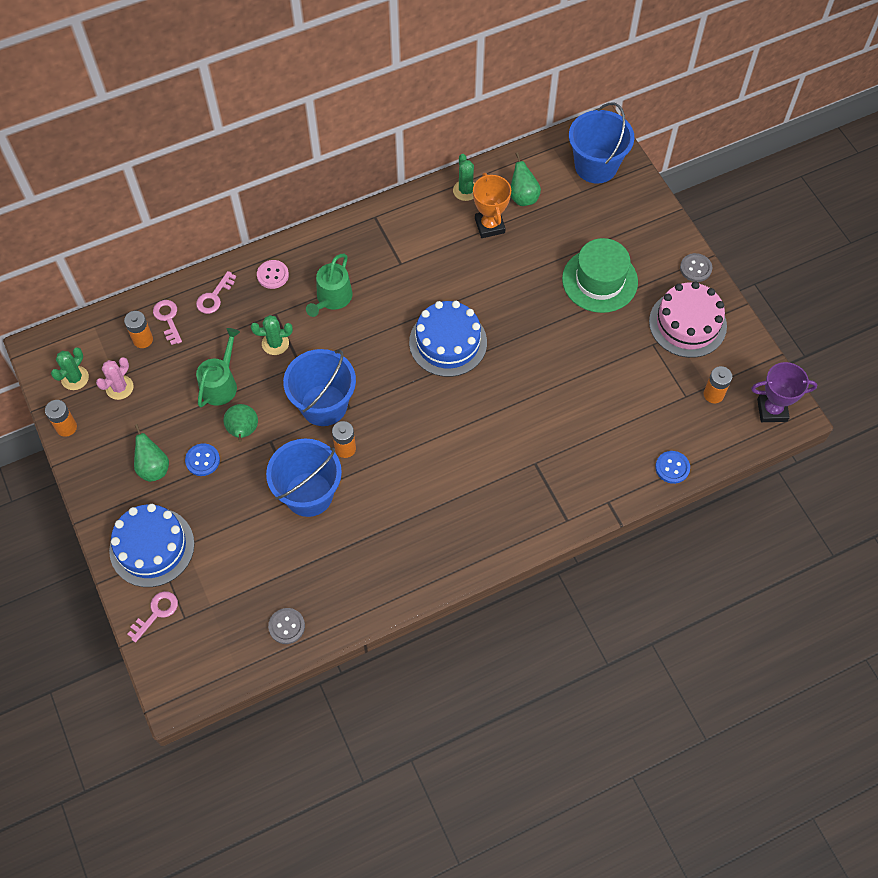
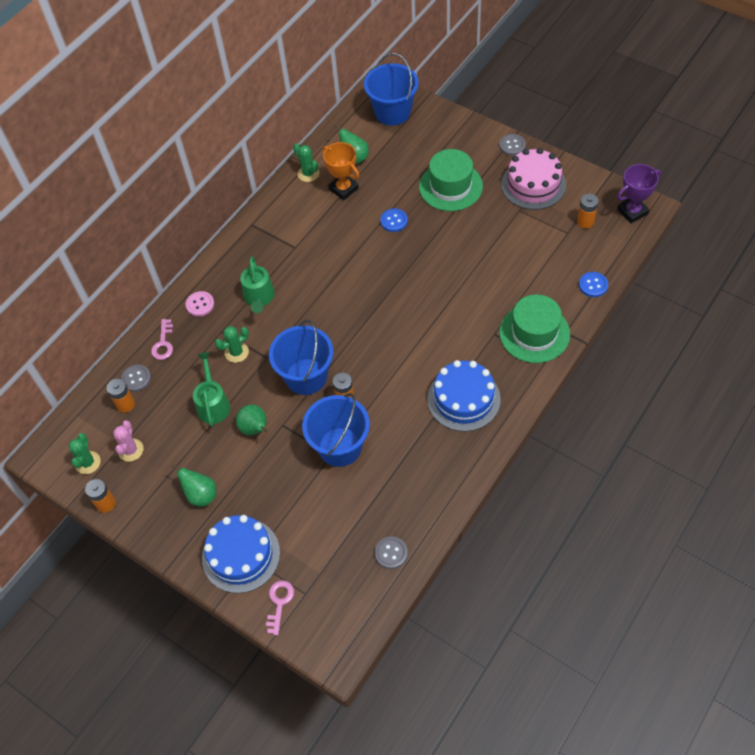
camera: 25 degrees left, 5 degrees down
pink key [153,300,182,345] -> grey button [121,364,151,392]
blue button [185,443,220,476] -> blue button moved to [380,209,408,232]
blue cake [409,301,487,377] -> blue cake moved to [427,360,501,432]
none -> green hat [499,294,570,363]

